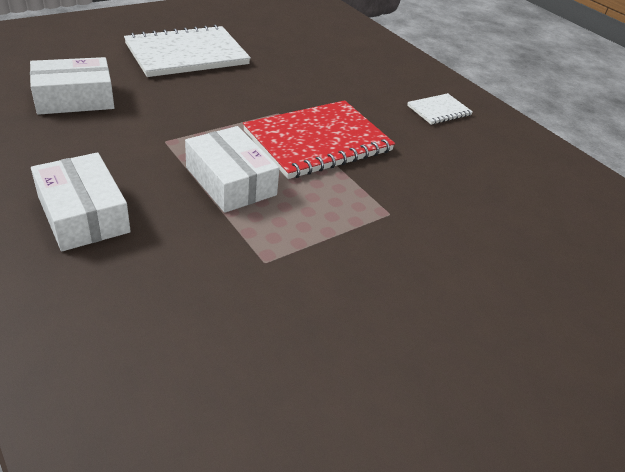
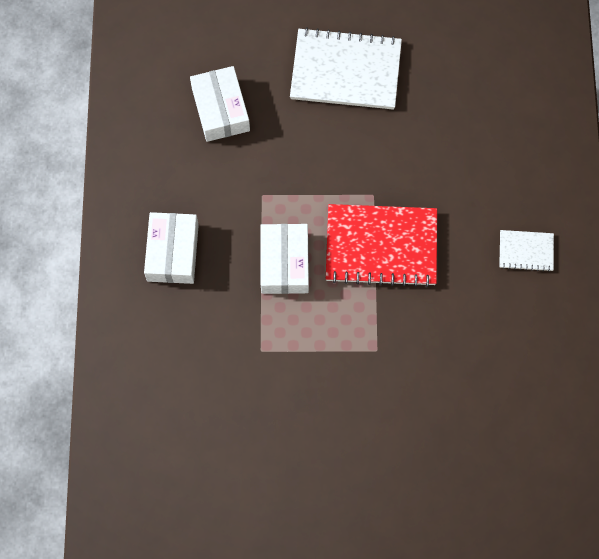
camera: 40 degrees right, 30 degrees up
white box [30,57,114,115] -> white box turned 60 degrees clockwise [190,66,250,142]

